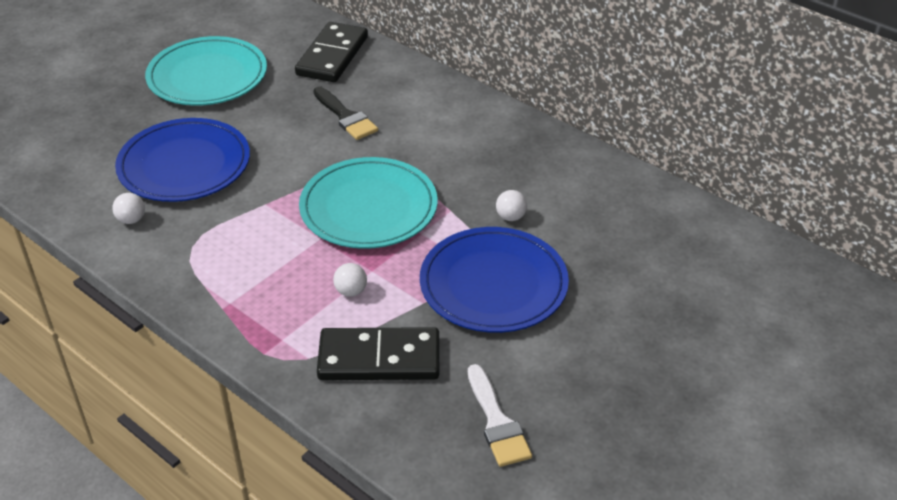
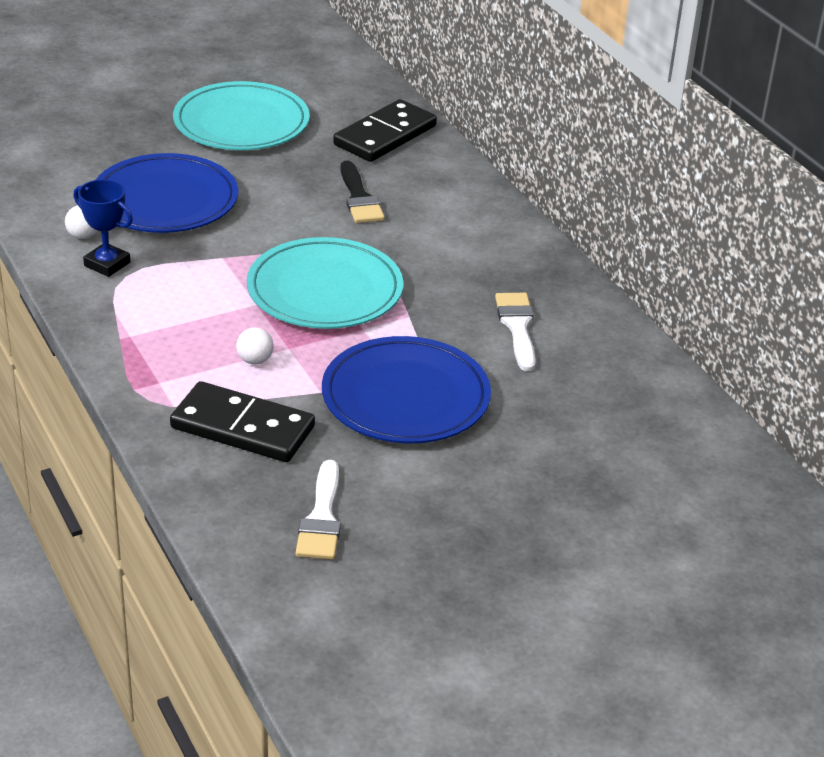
camera: 20 degrees right, 5 degrees down
white ball [496,190,527,221] -> none
none -> blue trophy [74,179,133,277]
none -> white brush [495,293,536,371]

